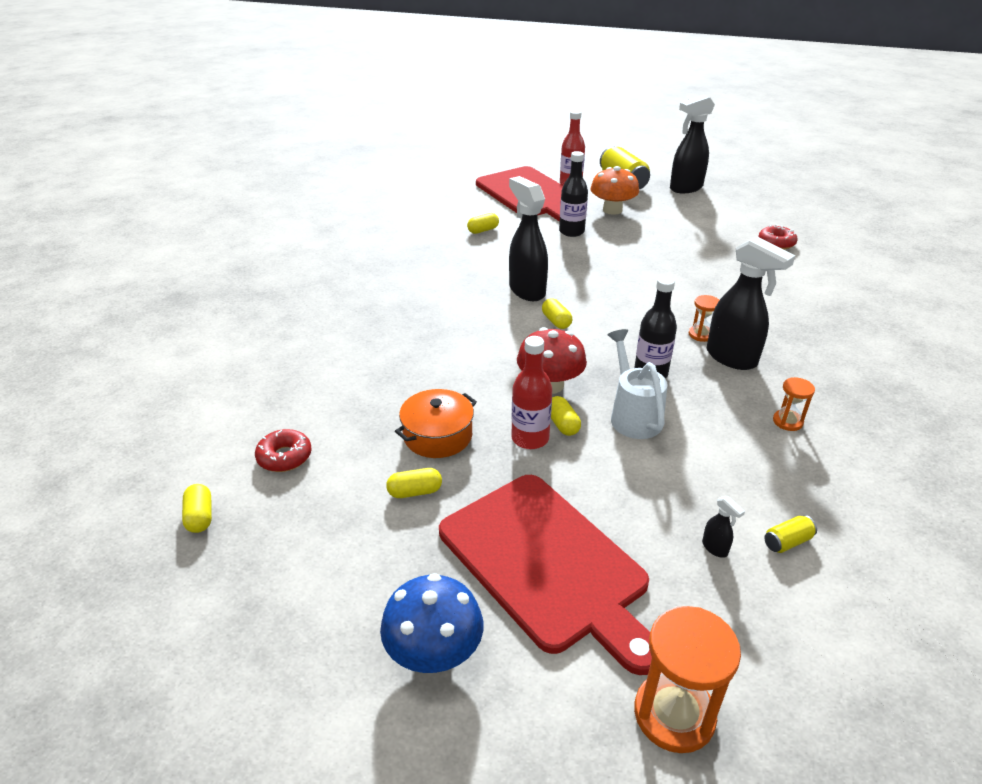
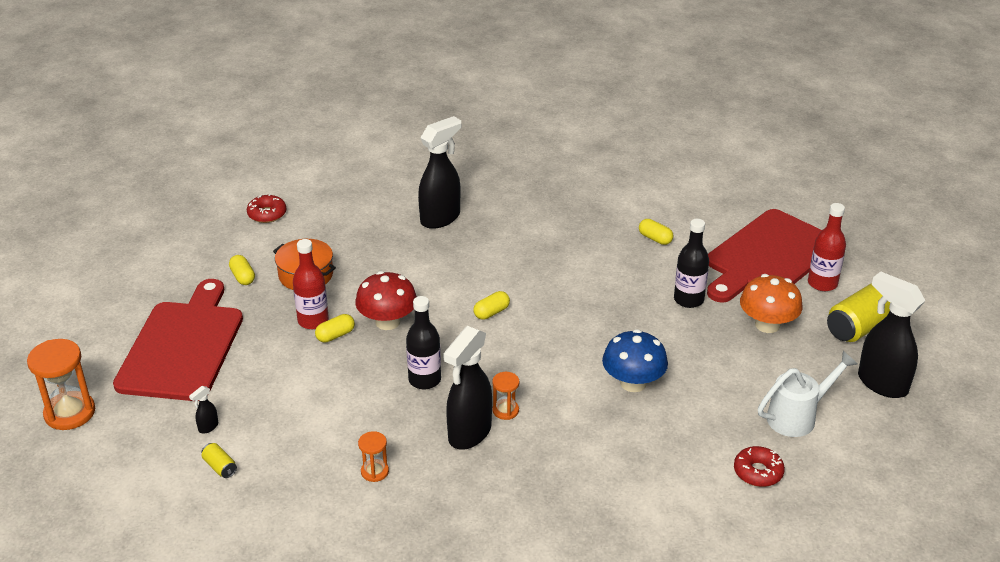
camera: 75 degrees right, 0 degrees up
yellow capsule [182,484,212,533] -> none
blue mushroom [380,573,483,673] -> blue mushroom moved to [602,329,668,392]
red cutting board [439,475,652,675] -> red cutting board turned 150 degrees clockwise [113,279,243,401]
black spray bottle [509,176,548,301] -> black spray bottle moved to [418,116,461,229]
white watering can [608,329,667,439] -> white watering can moved to [758,351,857,437]

